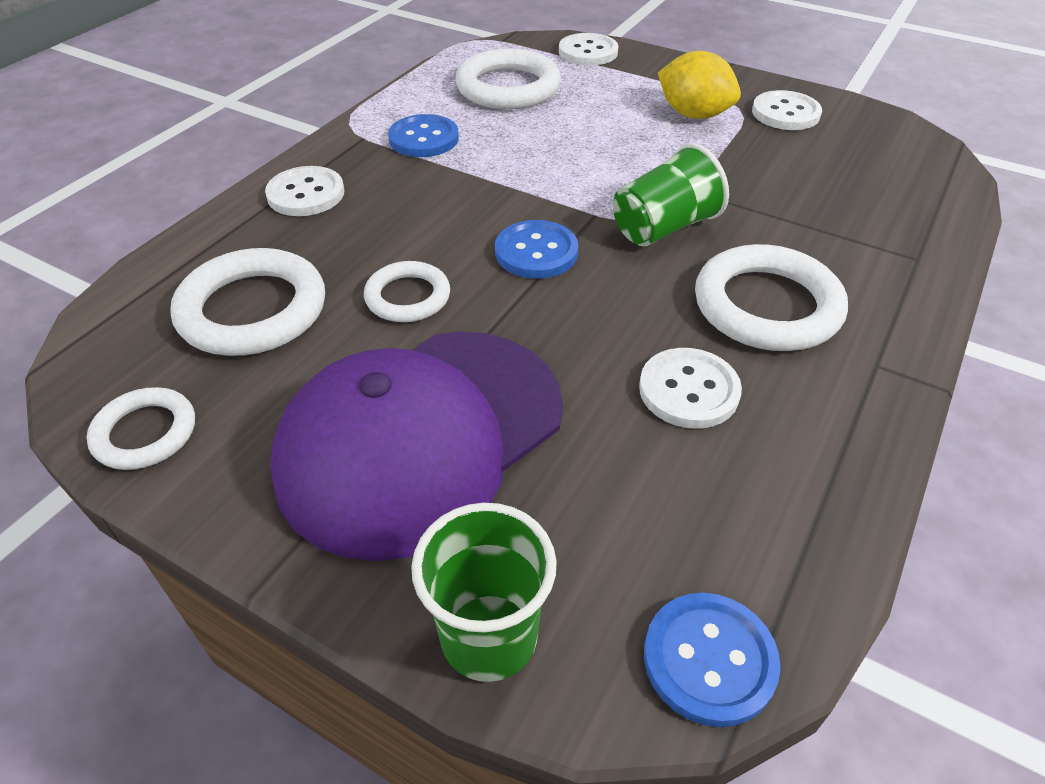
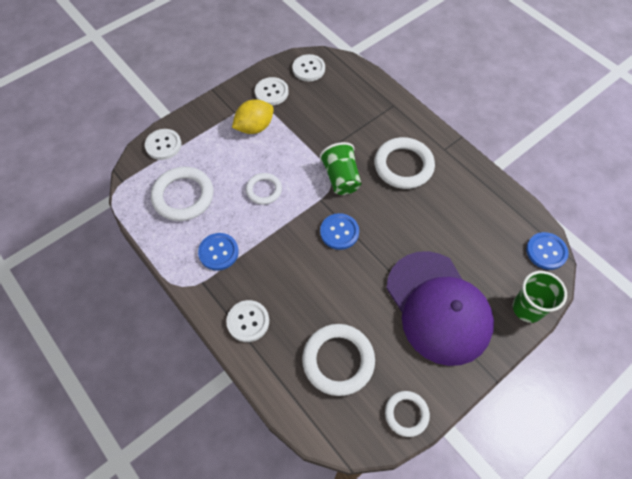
camera: 70 degrees left, 15 degrees up
white ring [364,261,450,322] -> white ring moved to [246,173,282,205]
white button [639,348,742,429] -> white button moved to [292,54,325,81]

